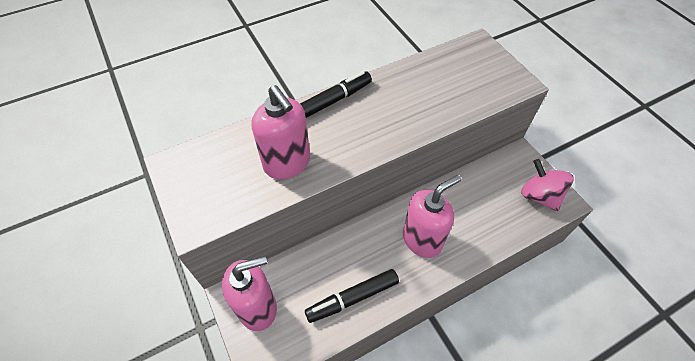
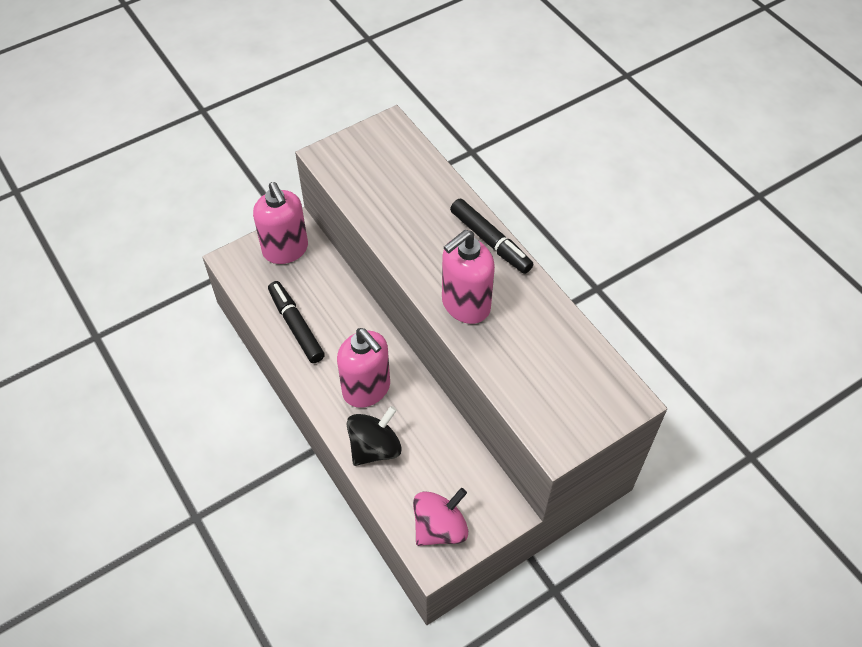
camera: 85 degrees right, 0 degrees up
pink soap dispenser [251,85,310,179] -> pink soap dispenser moved to [442,230,495,324]
none -> black spinning top [346,406,402,466]

